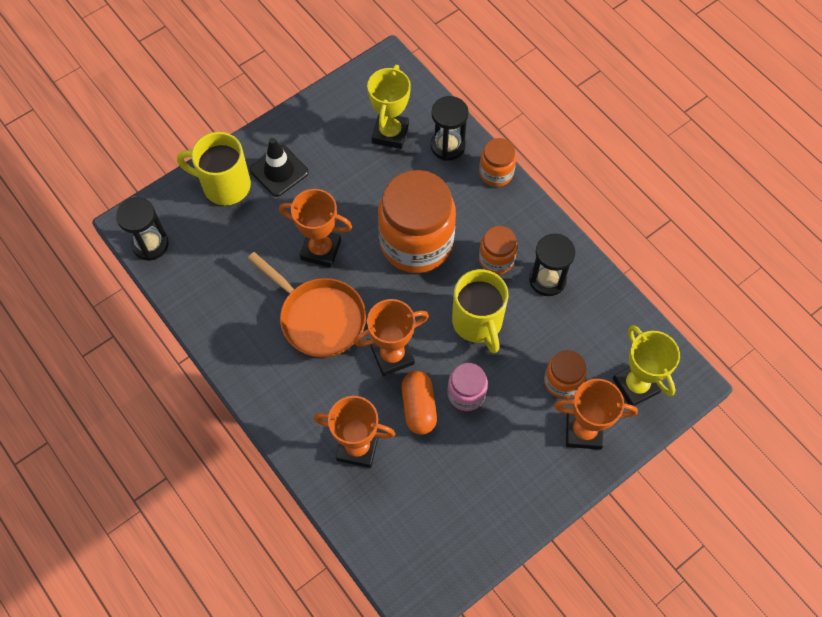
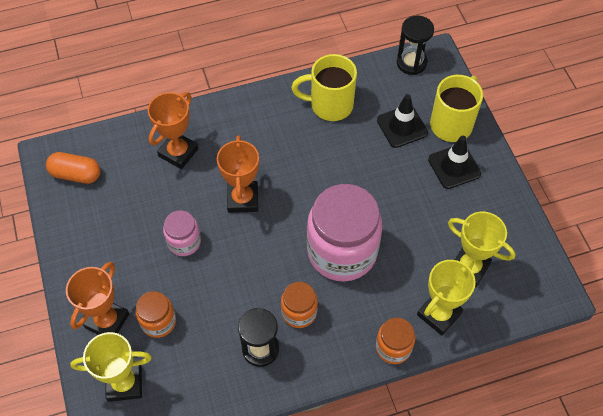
camera: 110 degrees right, 5 degrees down
orange pan [247,252,366,358] -> none
orange trophy [279,189,352,268] -> none
orange jar [378,170,456,273] -> pink jar [307,184,382,281]
orange capsule [401,371,437,435] -> orange capsule moved to [46,152,101,184]
black hourglass [430,96,468,161] -> yellow trophy [417,260,476,335]
yellow mug [452,269,508,353] -> yellow mug moved to [291,54,357,121]
none -> black traffic cone [377,94,428,148]

